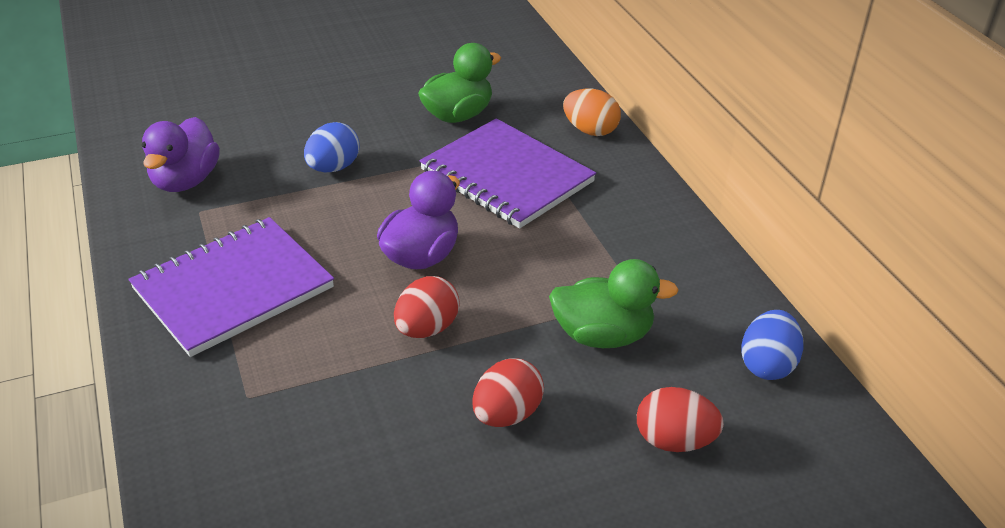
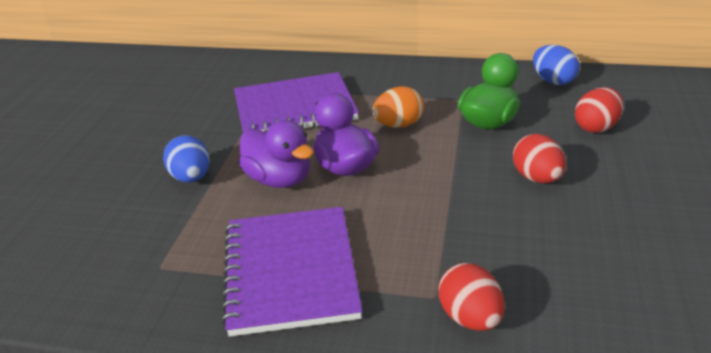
camera: 55 degrees left, 5 degrees down
purple duck [142,117,220,192] -> purple duck moved to [239,120,314,188]
red egg [394,276,460,338] -> red egg moved to [439,263,505,331]
green duck [418,43,501,123] -> none
orange egg [563,89,621,136] -> orange egg moved to [372,86,424,128]

